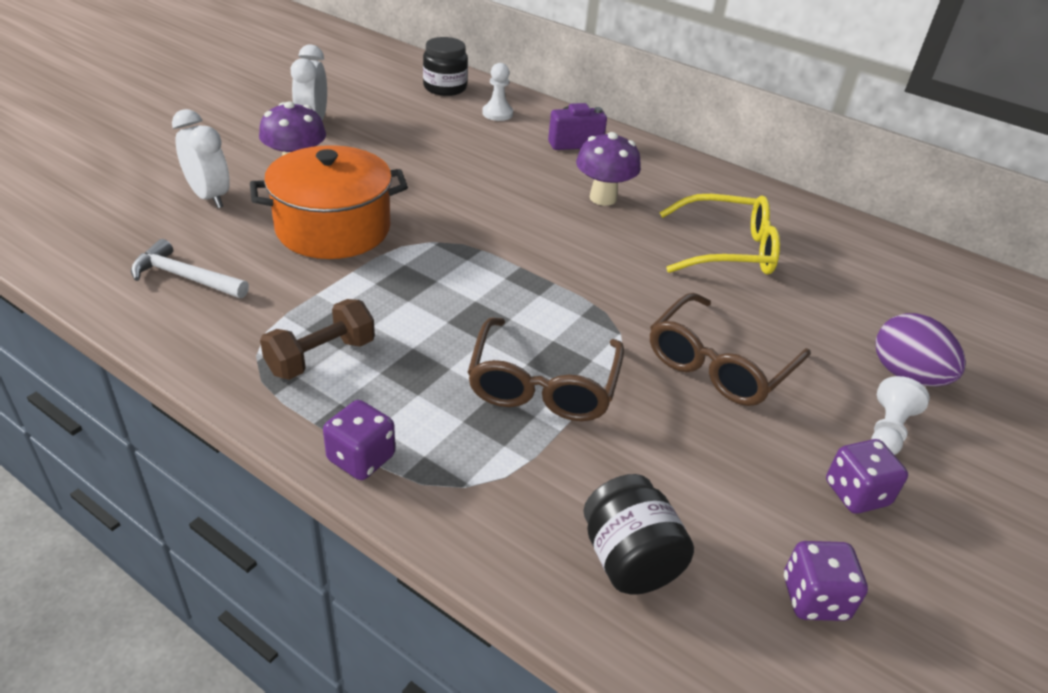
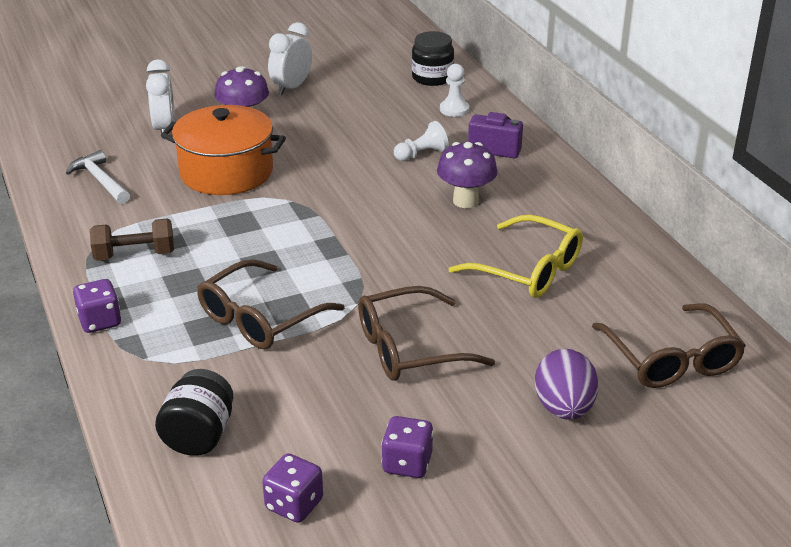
camera: 35 degrees right, 5 degrees down
white pawn [871,376,930,455] -> white pawn moved to [394,121,449,161]
none -> brown glasses [592,303,746,388]

